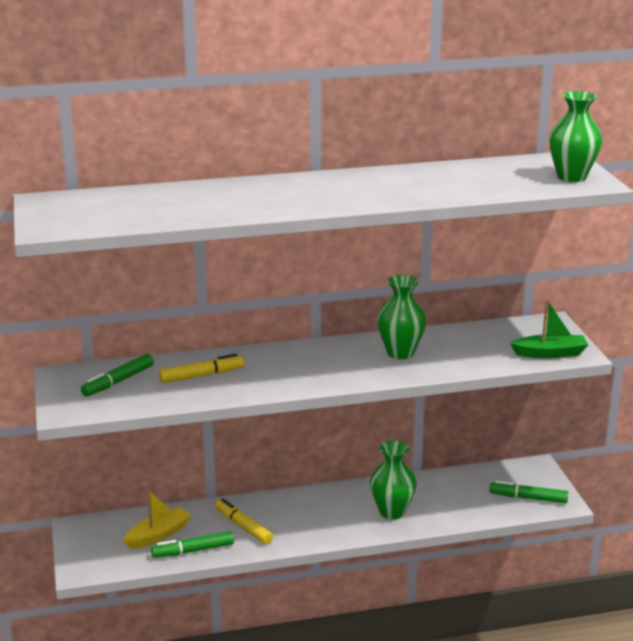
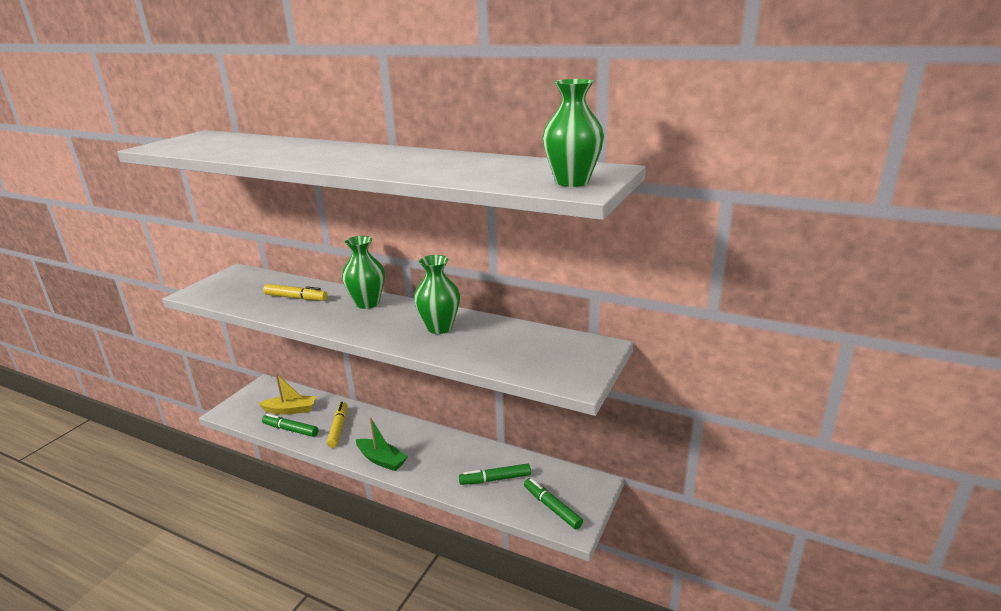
camera: 40 degrees right, 0 degrees up
green marker [81,354,154,397] -> green marker moved to [459,463,531,485]
green vase [370,441,417,520] -> green vase moved to [342,236,385,309]
green boat [510,300,589,358] -> green boat moved to [356,418,408,471]

